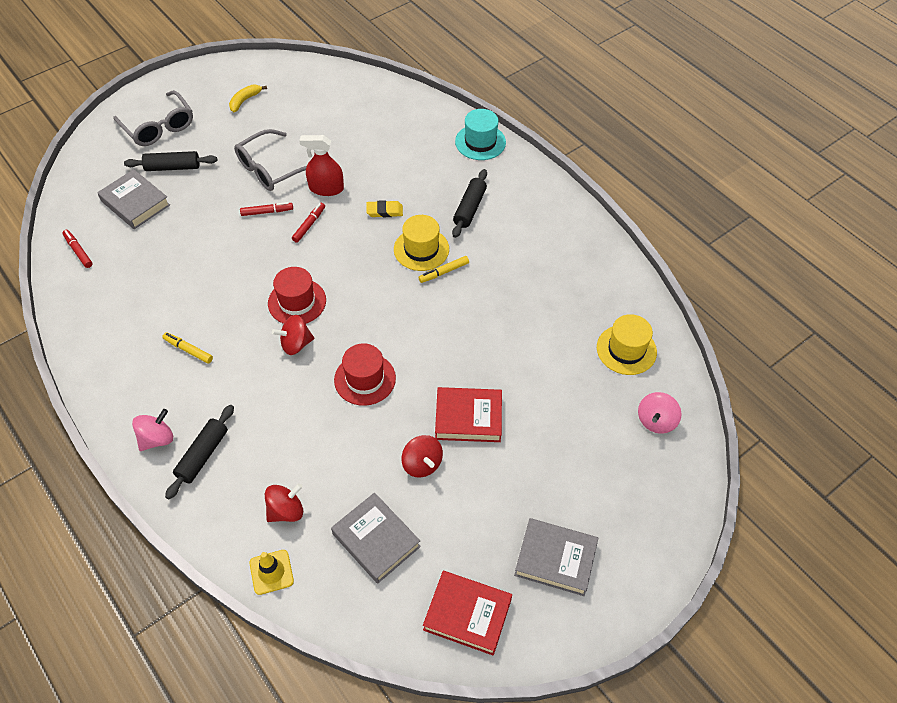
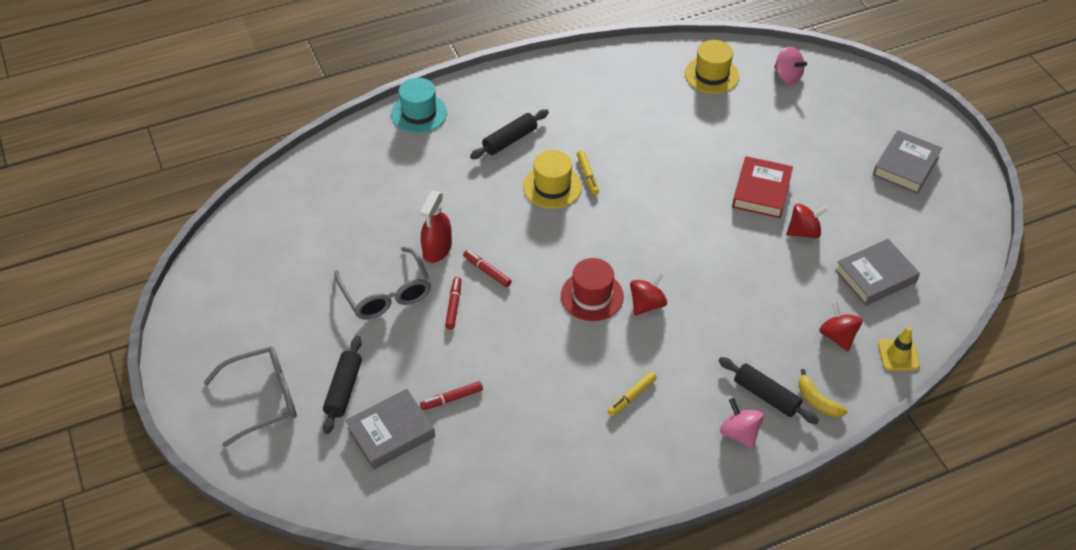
camera: 75 degrees left, 5 degrees down
red marker [63,230,93,268] -> red marker moved to [420,381,483,410]
yellow banana [229,85,267,112] -> yellow banana moved to [799,369,847,417]
red spinning top [272,315,314,355] -> red spinning top turned 135 degrees counterclockwise [630,271,667,316]
red hat [334,343,396,406] -> none
yellow eraser [366,200,403,217] -> none
red book [423,571,512,656] -> none
black rolling pin [452,169,487,238] -> black rolling pin turned 75 degrees counterclockwise [470,109,549,159]

